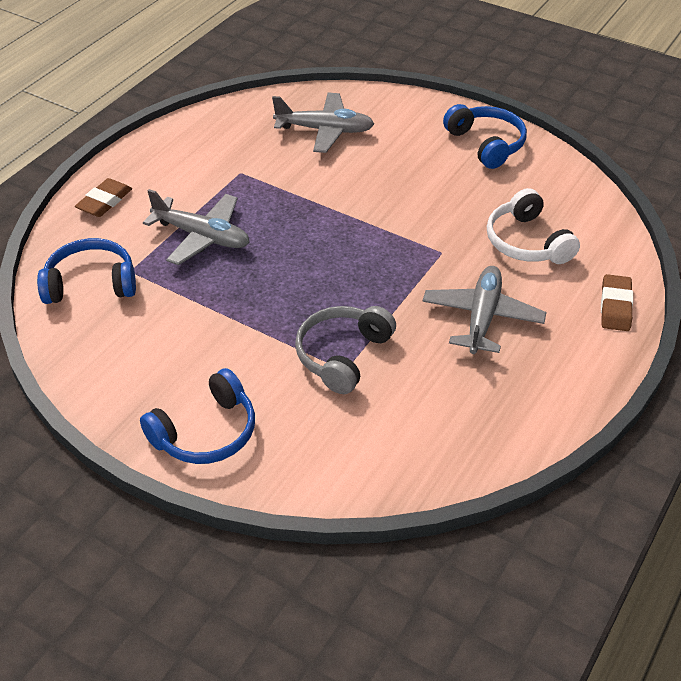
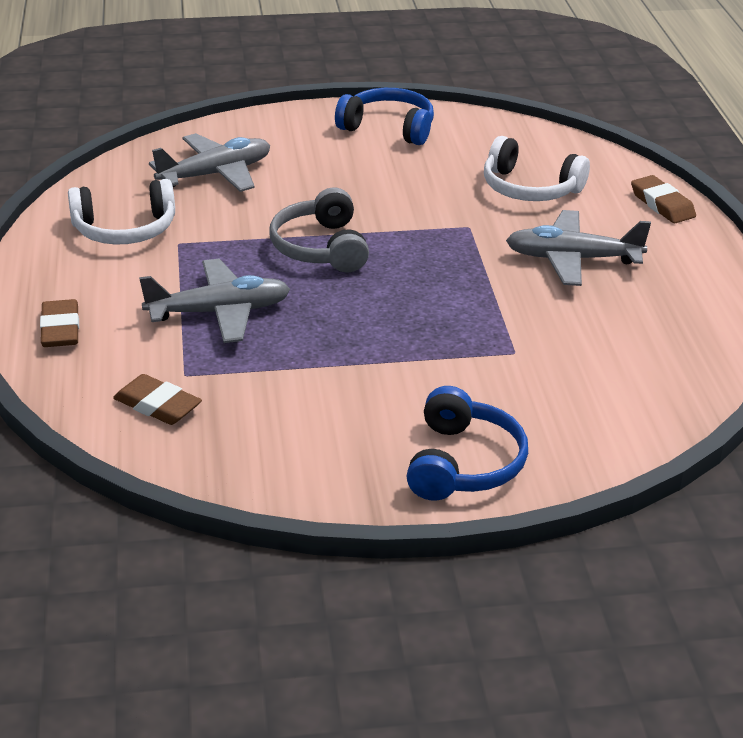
camera: 40 degrees left, 10 degrees down
blue headphones [37,238,136,304] -> brown eraser [113,374,202,425]
grey headphones [295,306,396,394] -> grey headphones moved to [270,187,369,272]
grey plane [422,266,547,354] -> grey plane turned 60 degrees counterclockwise [506,210,651,286]
none -> white headphones [68,179,175,245]

